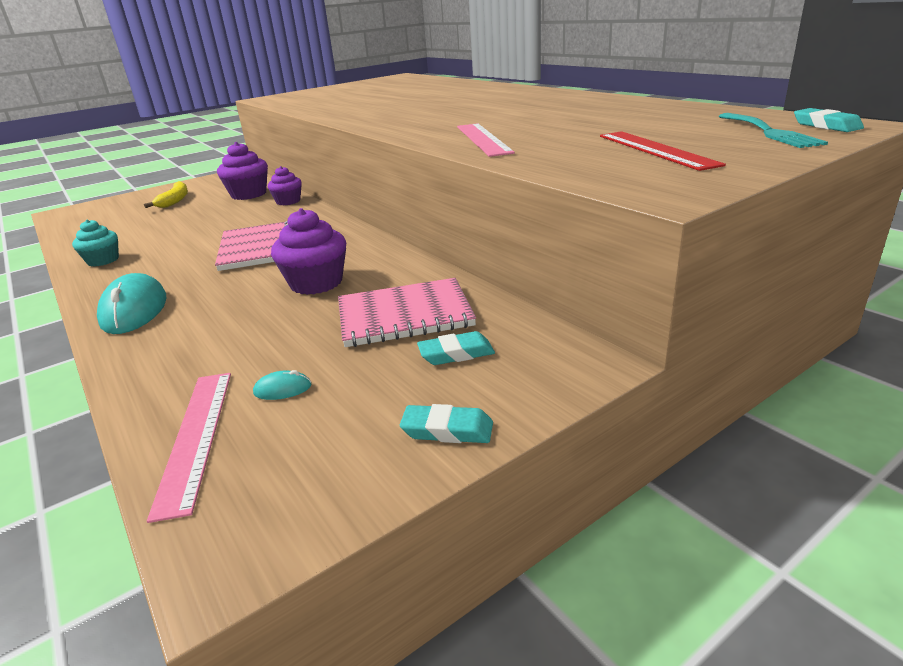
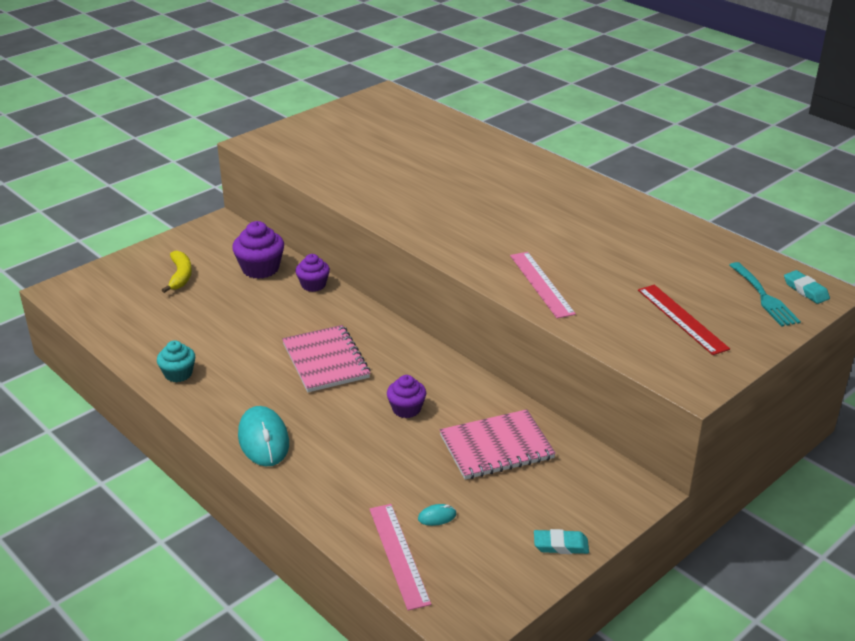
camera: 10 degrees left, 5 degrees up
purple cupcake [271,208,346,295] -> purple cupcake [387,375,426,418], size x0.65
turquoise eraser [417,331,495,365] -> none

